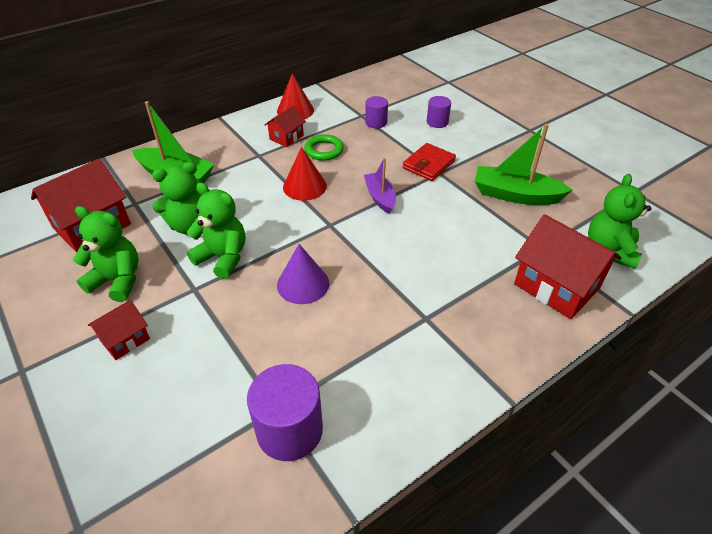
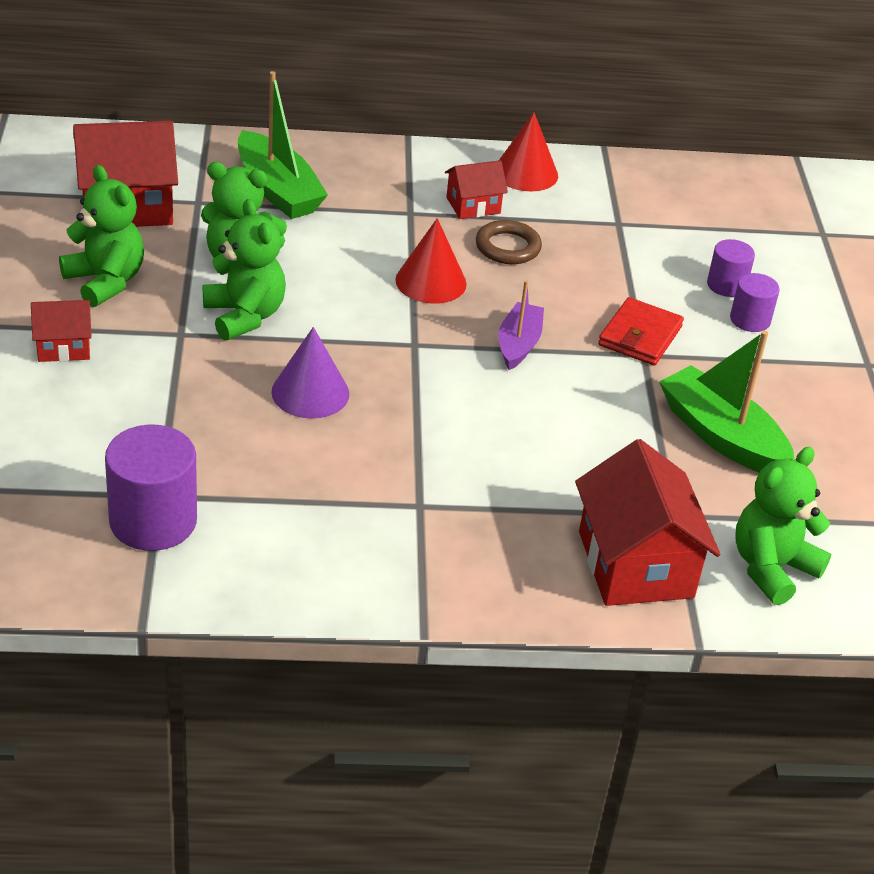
camera: 30 degrees right, 5 degrees down
green ring [304,134,344,161] -> brown ring [476,220,542,264]
purple cylinder [365,96,388,128] -> purple cylinder moved to [730,273,780,332]
red wallet [403,143,456,181] -> red wallet turned 45 degrees counterclockwise [598,297,684,366]

